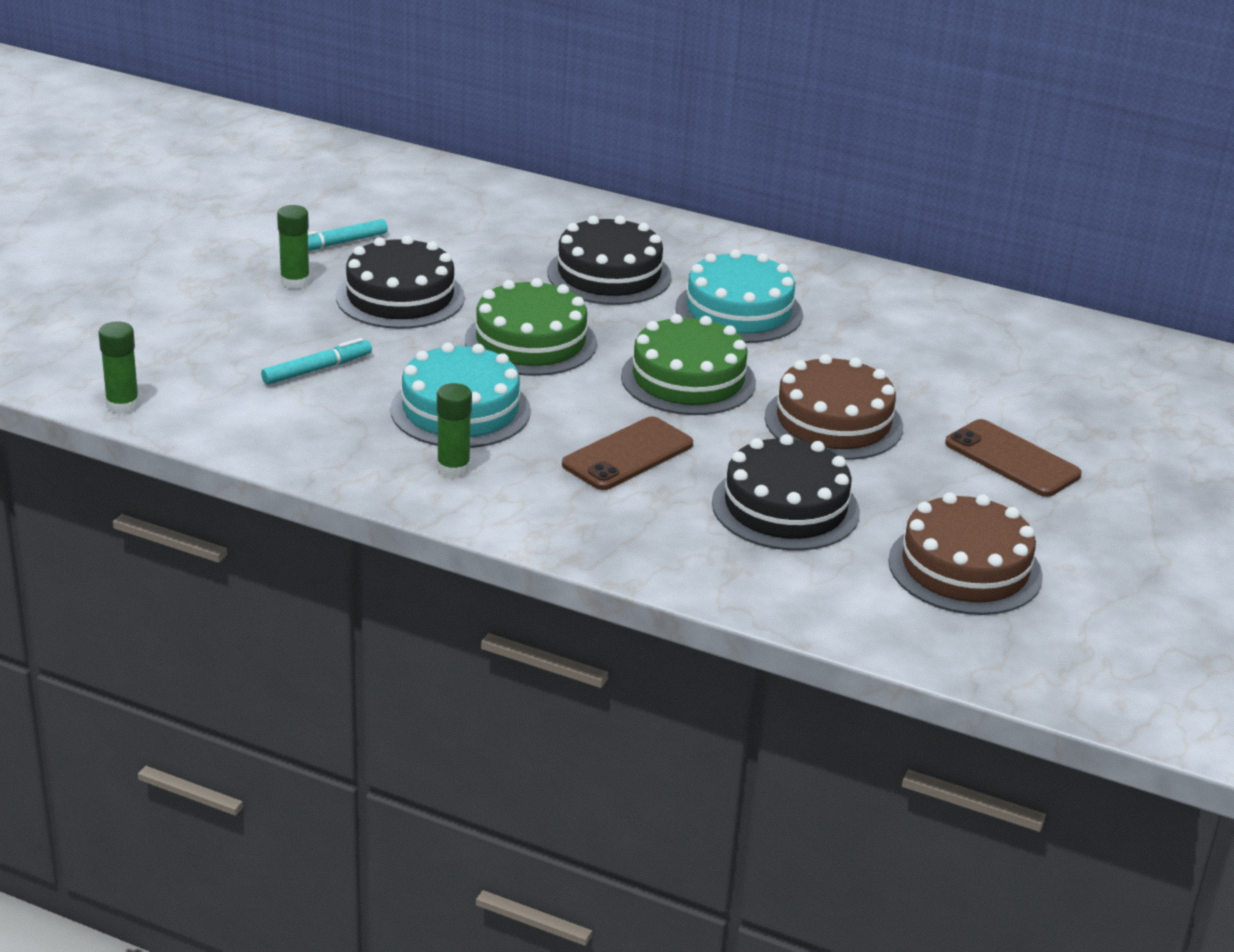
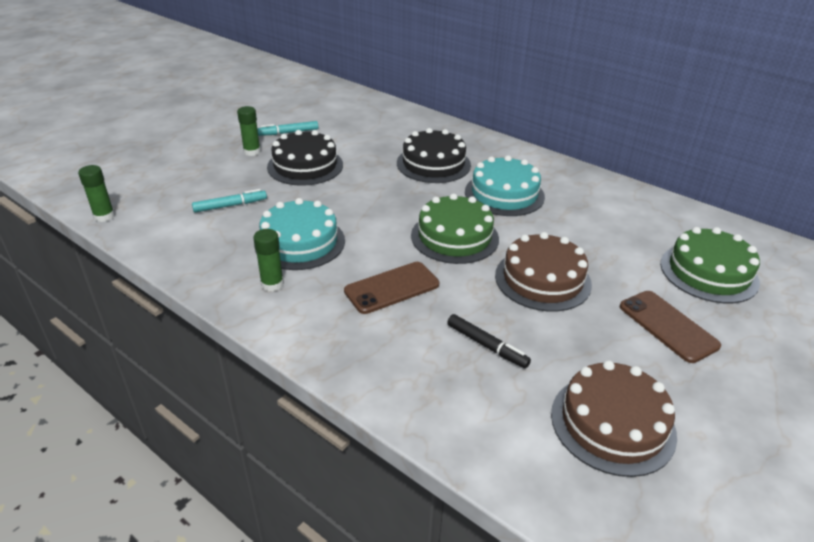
camera: 15 degrees right, 5 degrees up
green cake [465,278,597,376] -> green cake moved to [660,227,760,303]
black cake [712,434,860,551] -> black marker [447,314,531,368]

